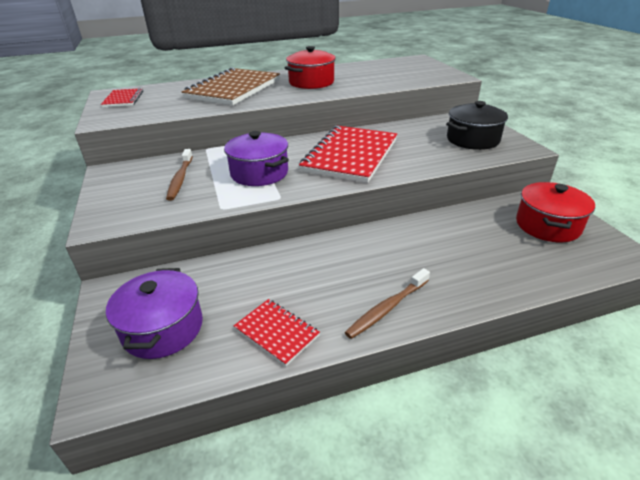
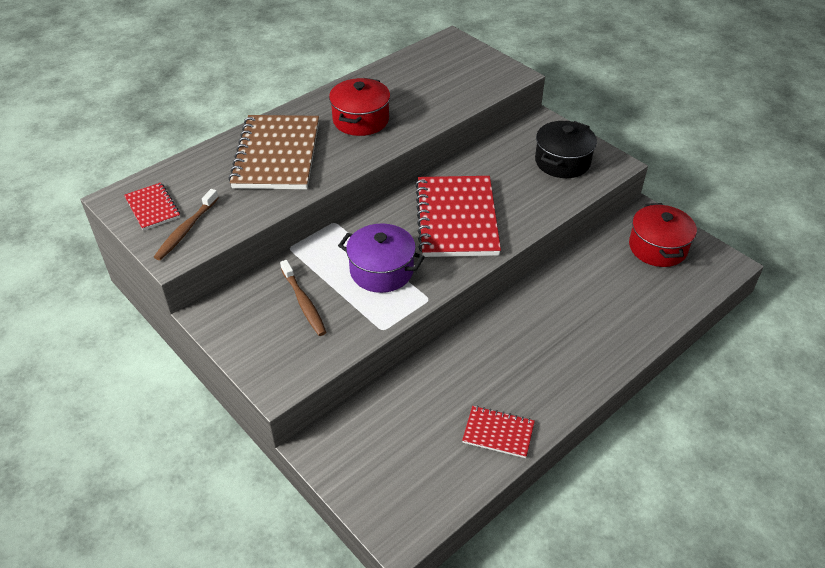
camera: 25 degrees left, 10 degrees up
purple pot [106,268,203,359] -> none
brown toothbrush [345,268,430,339] -> brown toothbrush moved to [154,189,219,260]

